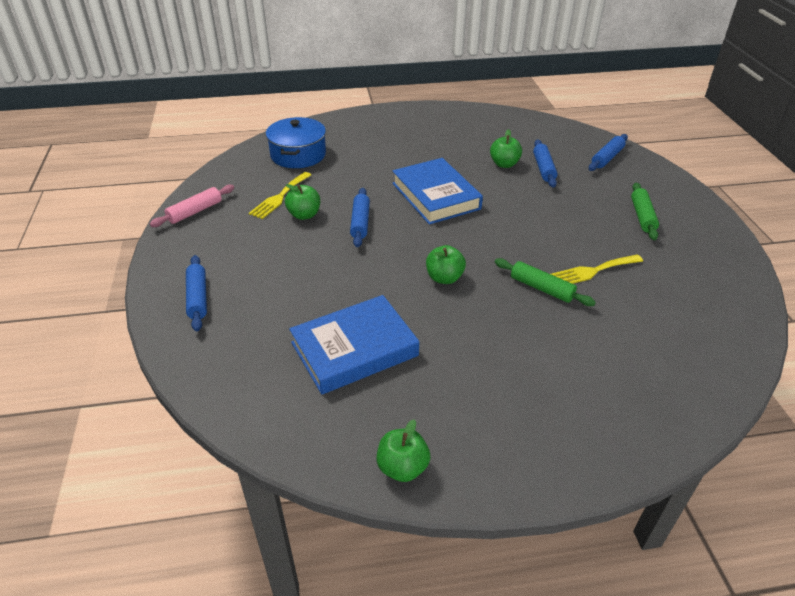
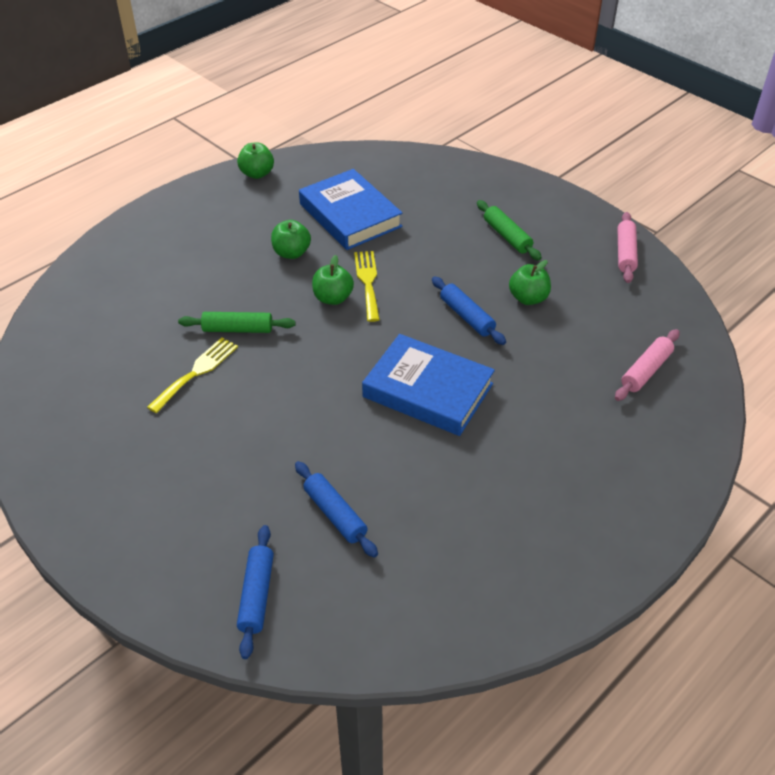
camera: 145 degrees right, 5 degrees up
blue rolling pin [186,255,207,331] -> none
yellow fork [249,172,311,219] -> yellow fork moved to [354,251,380,322]
blue pot [266,117,326,168] -> pink rolling pin [615,329,680,401]
blue book [289,295,419,395] -> blue book turned 60 degrees counterclockwise [299,169,403,250]
green apple [490,129,522,168] -> green apple moved to [271,220,311,259]
green rolling pin [631,183,659,240] -> green rolling pin moved to [477,200,542,261]

